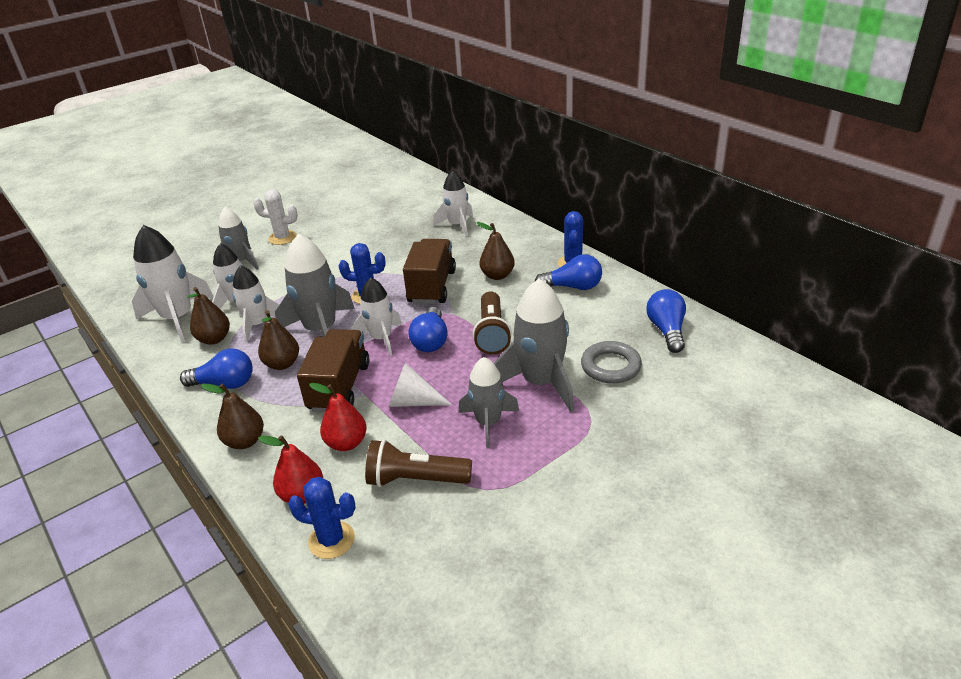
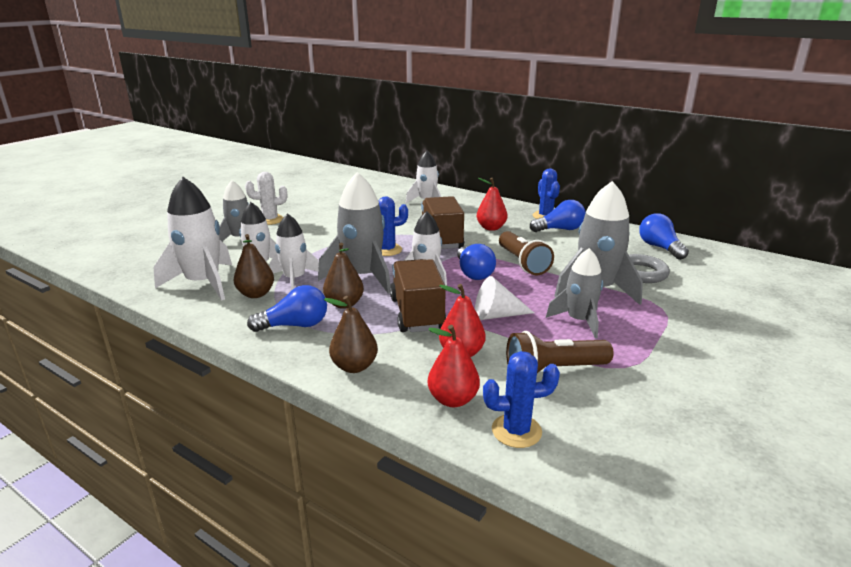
camera: 20 degrees left, 10 degrees down
brown pear [476,222,515,280] -> red pear [476,178,507,231]

